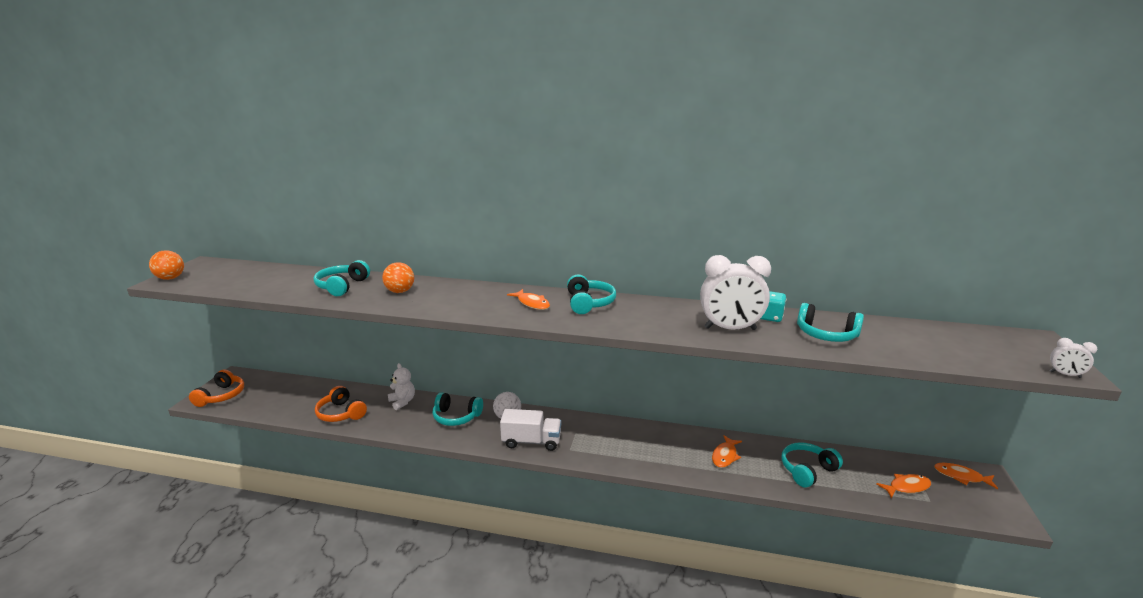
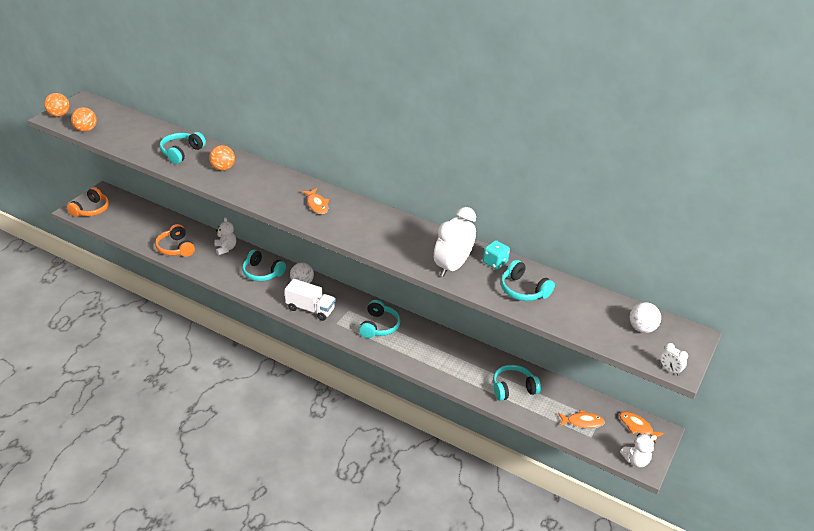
camera: 15 degrees right, 15 degrees up
turquoise headphones [567,274,616,314] -> turquoise headphones moved to [359,300,400,338]
white clock [700,255,771,330] -> white clock turned 105 degrees clockwise [434,207,476,277]
orange fish [712,436,742,468] -> none
none -> orange ball [71,107,97,132]
none -> white teddy bear [620,433,657,467]
none -> white ball [630,302,661,333]

